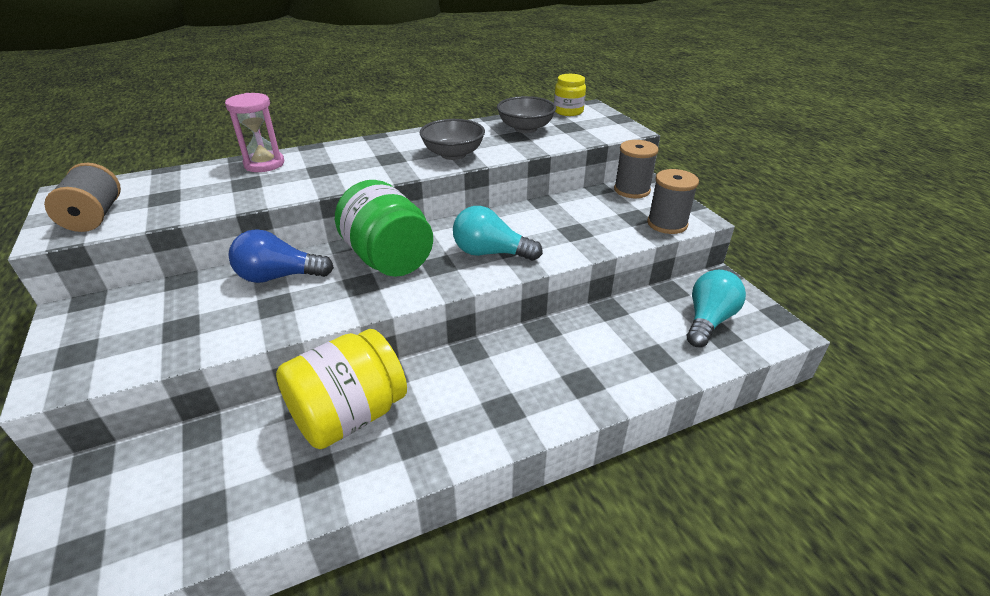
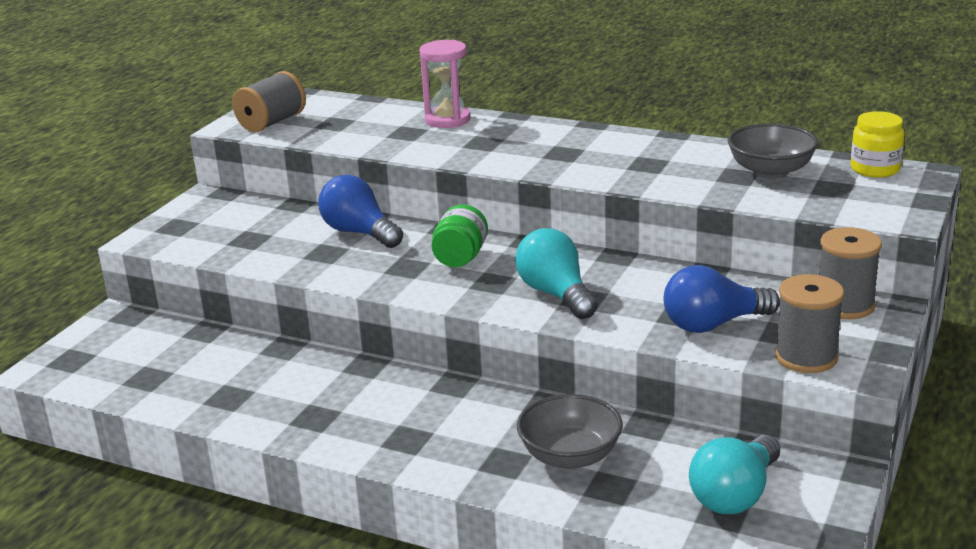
camera: 50 degrees right, 10 degrees down
yellow jar [276,329,407,449] -> none
green jar [335,180,433,277] -> green jar [432,204,488,267], size x0.56
grey bowl [420,119,485,160] -> grey bowl moved to [517,394,623,469]
turquoise light bulb [687,270,746,347] -> turquoise light bulb turned 135 degrees clockwise [689,435,780,514]
none -> blue light bulb [664,265,780,333]

